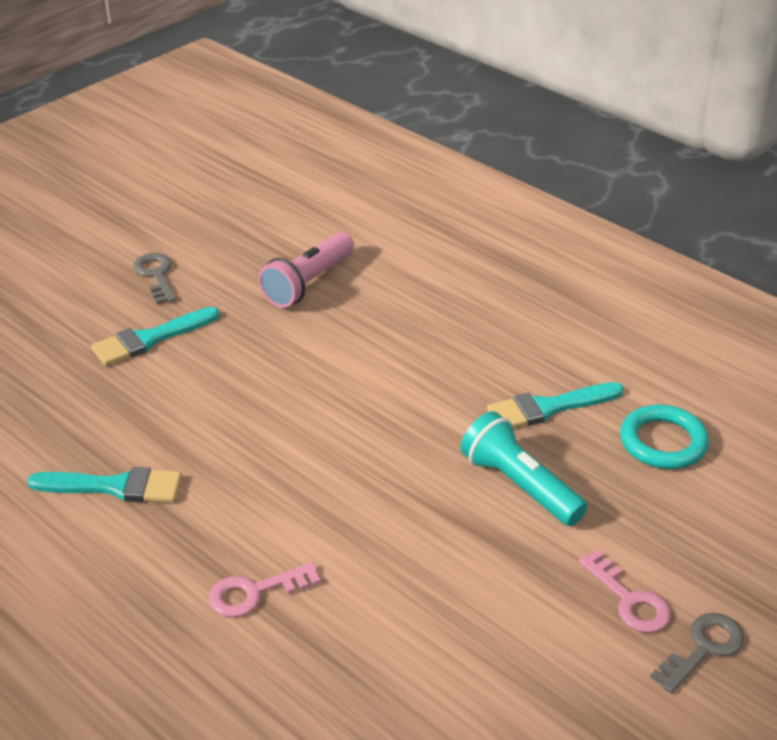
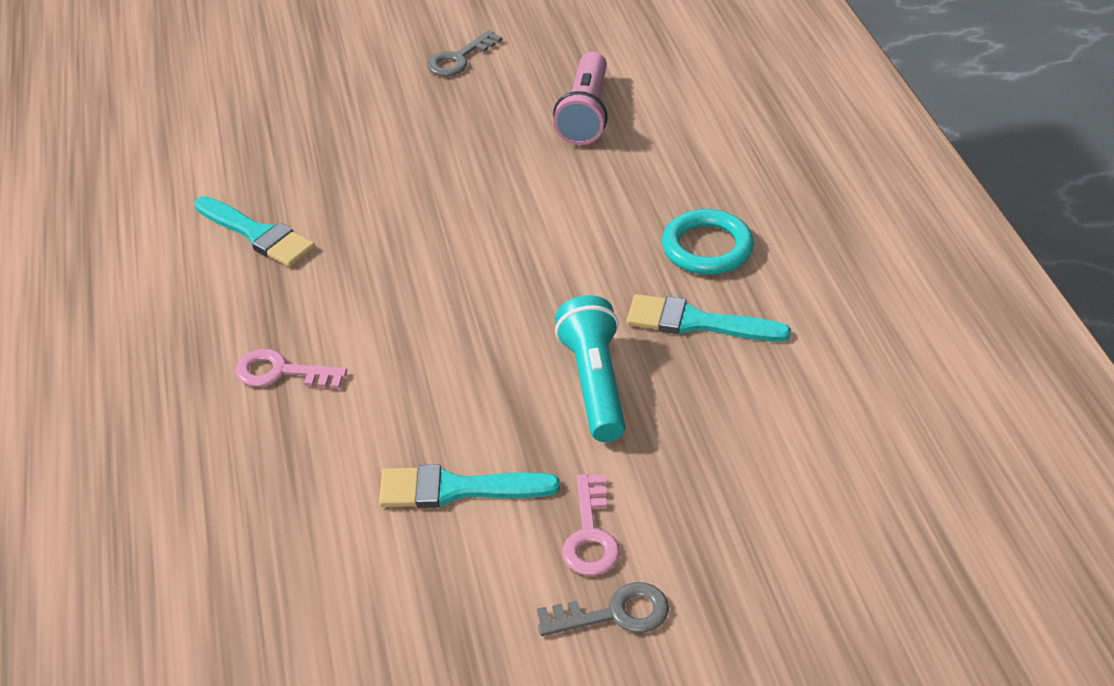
camera: 35 degrees right, 5 degrees up
turquoise brush [91,307,220,366] -> turquoise brush moved to [379,464,560,508]
grey key [133,253,176,304] -> grey key turned 150 degrees counterclockwise [427,30,503,76]
pink flashlight [258,232,354,308] -> pink flashlight turned 60 degrees counterclockwise [553,52,608,145]
turquoise ring [620,404,709,469] -> turquoise ring moved to [662,209,754,275]

